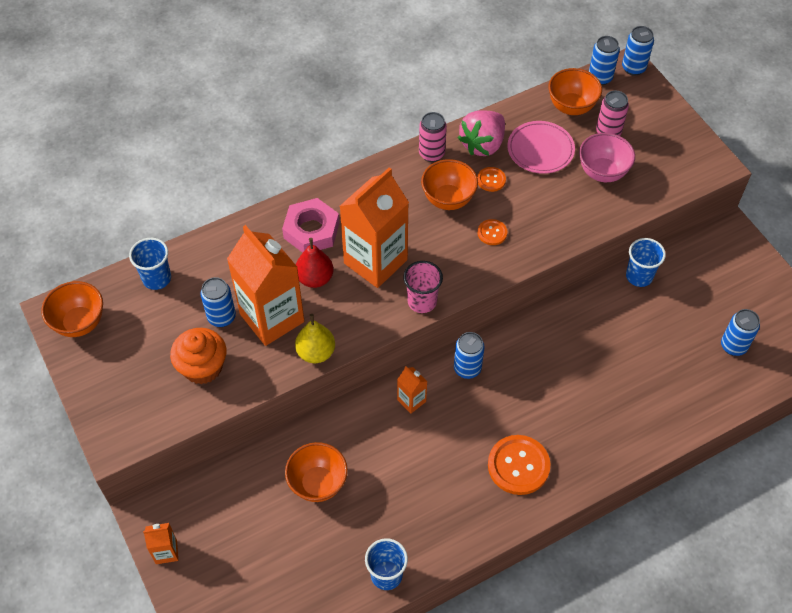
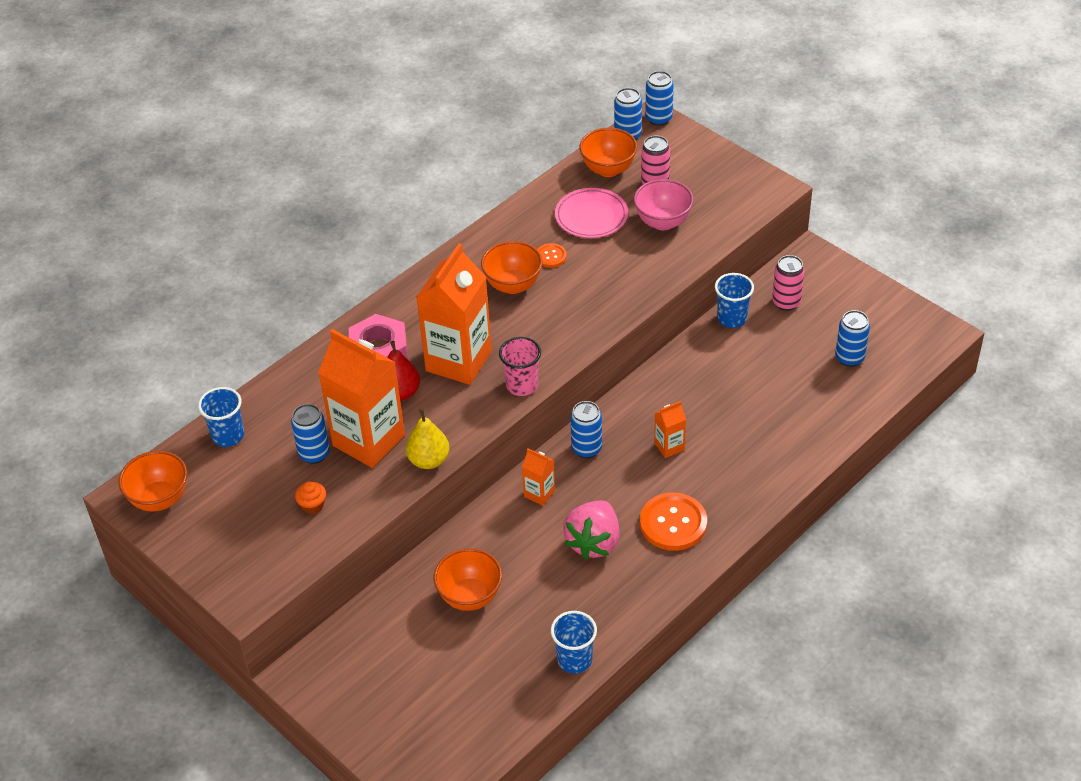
camera: 15 degrees left, 10 degrees down
orange carton [143,523,178,564] -> orange carton moved to [654,401,686,458]
orange cupcake [170,328,226,384] -> orange cupcake [295,481,326,514], size x0.51
pink can [419,112,447,162] -> pink can moved to [772,255,805,311]
pink strawberry [458,110,505,156] -> pink strawberry moved to [563,500,620,560]
orange button [477,219,507,245] -> none

